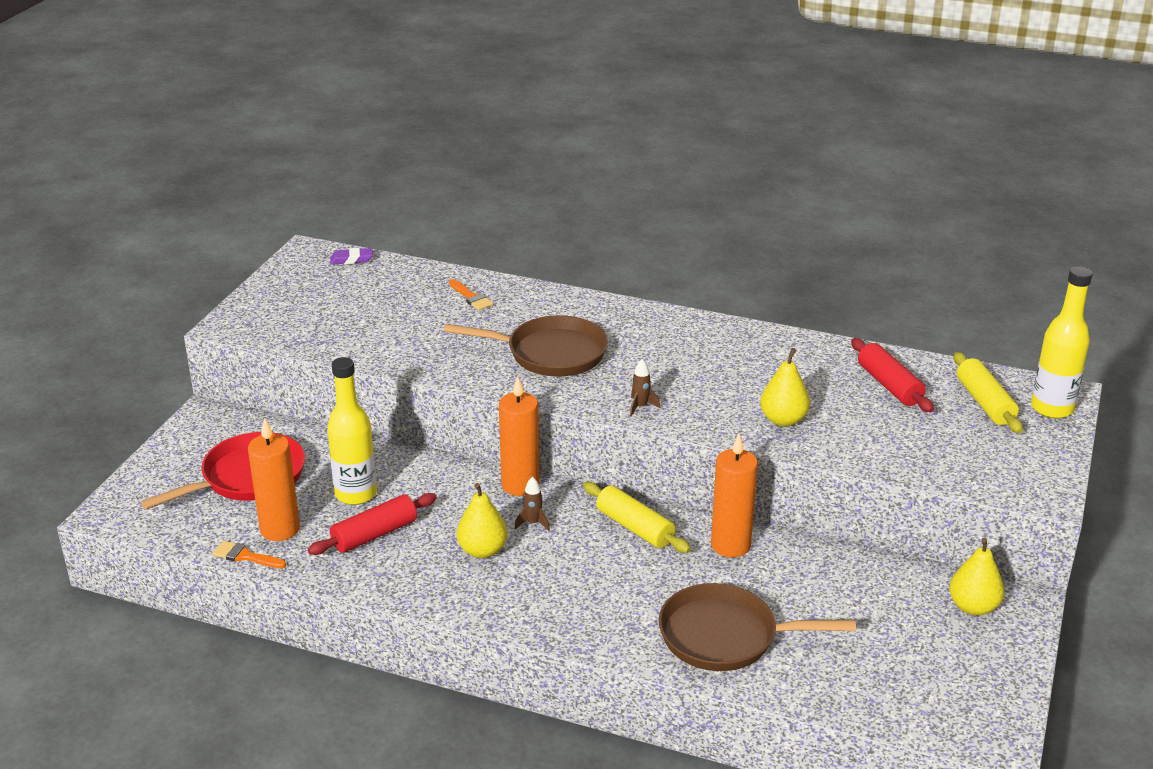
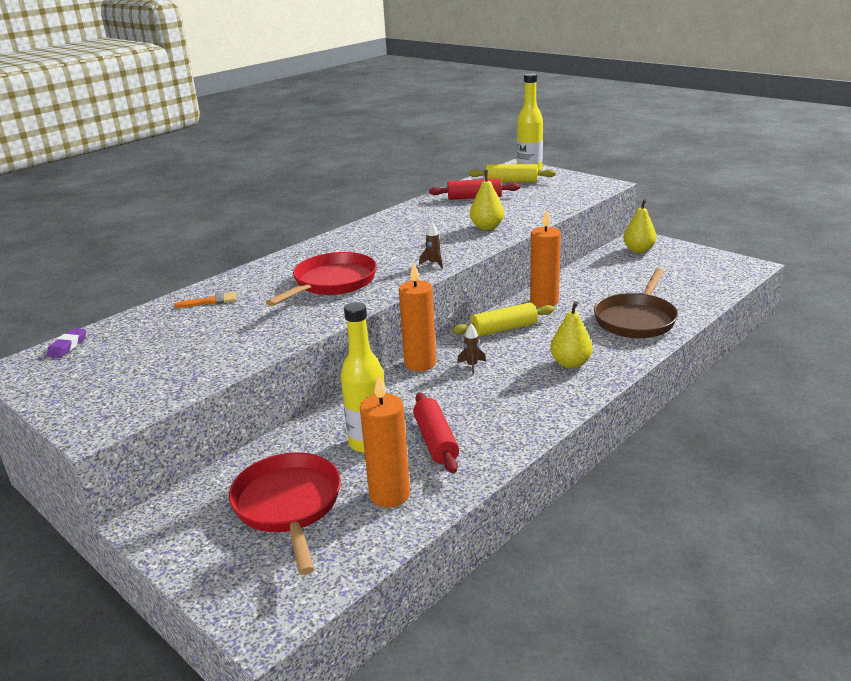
camera: 65 degrees left, 5 degrees down
orange brush [213,541,286,568] -> none
brown pan [444,315,608,377] -> red pan [266,252,377,306]
yellow pear [457,483,508,558] -> yellow pear moved to [550,301,593,368]

